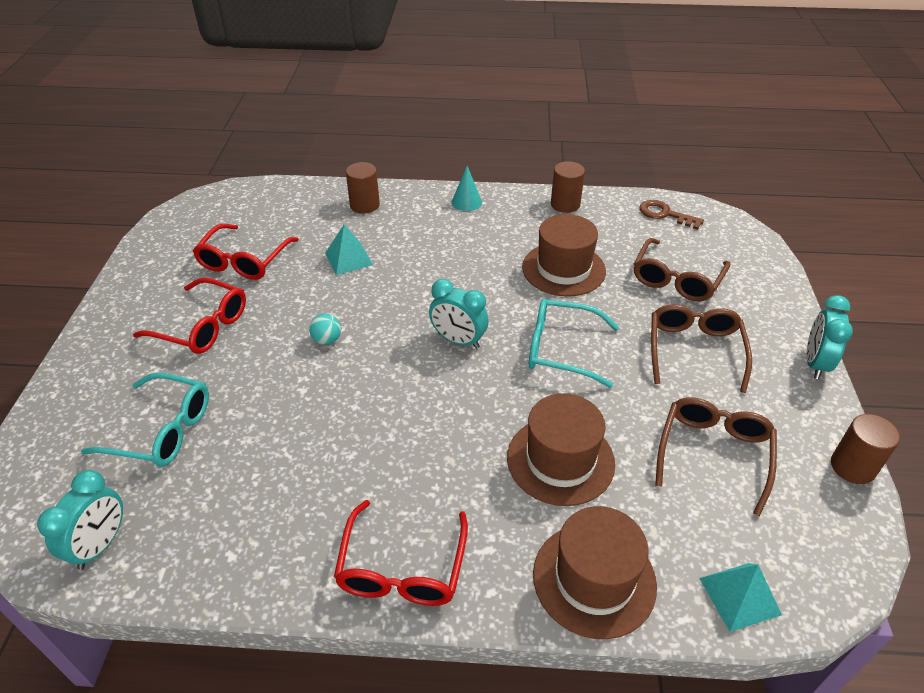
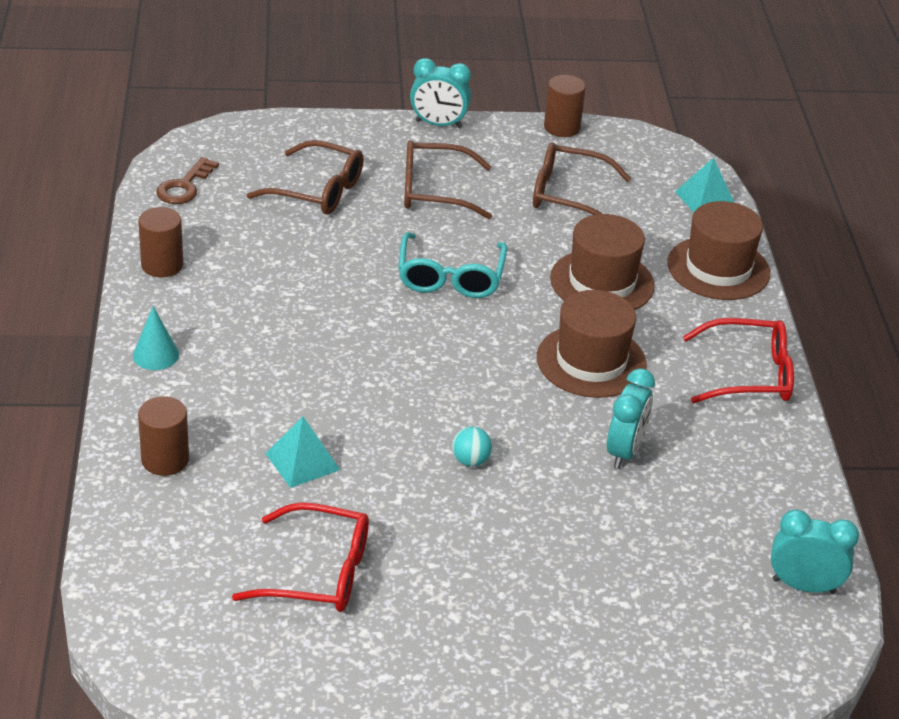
camera: 100 degrees left, 5 degrees down
turquoise glasses [81,373,209,467] -> none
red glasses [133,277,246,354] -> none
turquoise clock [429,279,489,349] -> turquoise clock moved to [607,368,655,469]
brown hat [522,214,606,296] -> brown hat moved to [537,290,647,398]

